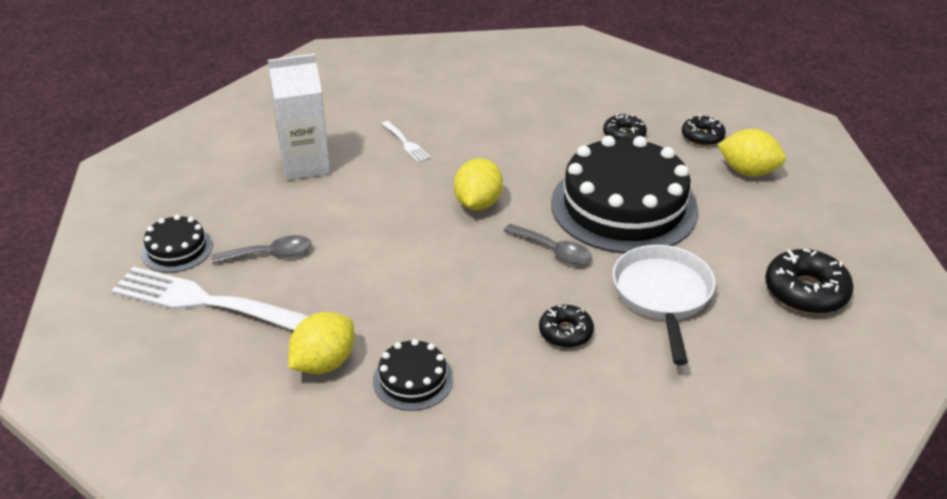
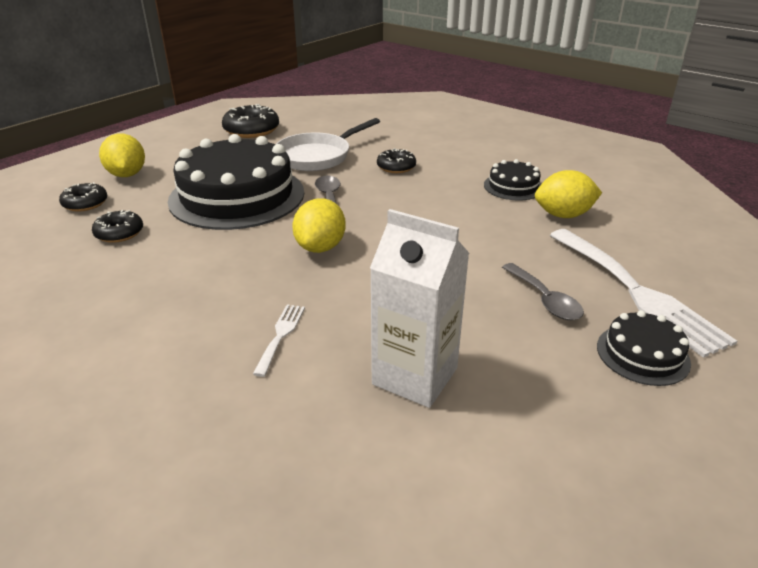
camera: 135 degrees left, 5 degrees down
grey spoon [212,235,312,264] -> grey spoon turned 150 degrees counterclockwise [502,263,584,320]
yellow lemon [454,158,503,210] -> yellow lemon turned 45 degrees counterclockwise [292,198,346,253]

